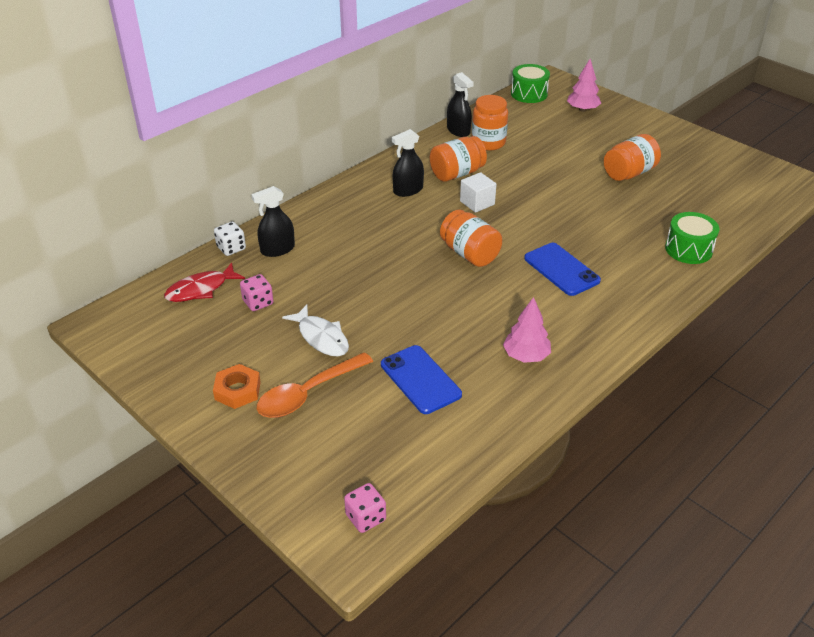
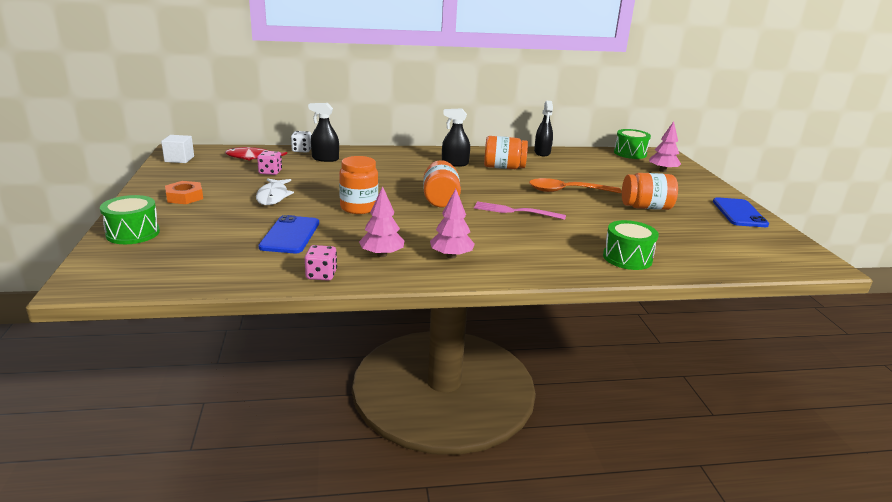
camera: 35 degrees right, 15 degrees down
orange spoon [257,352,373,418] -> orange spoon moved to [529,178,622,193]
pink dice [344,483,386,533] -> pink dice moved to [305,245,337,281]
white cube [460,172,497,213] -> white cube moved to [161,135,194,163]
orange jar [472,95,508,151] -> orange jar moved to [339,156,378,214]
blue phone [524,243,601,296] -> blue phone moved to [713,197,769,227]
none -> green drum [100,195,160,244]
none -> pink tree [430,189,475,258]
none -> pink fork [474,201,566,220]

